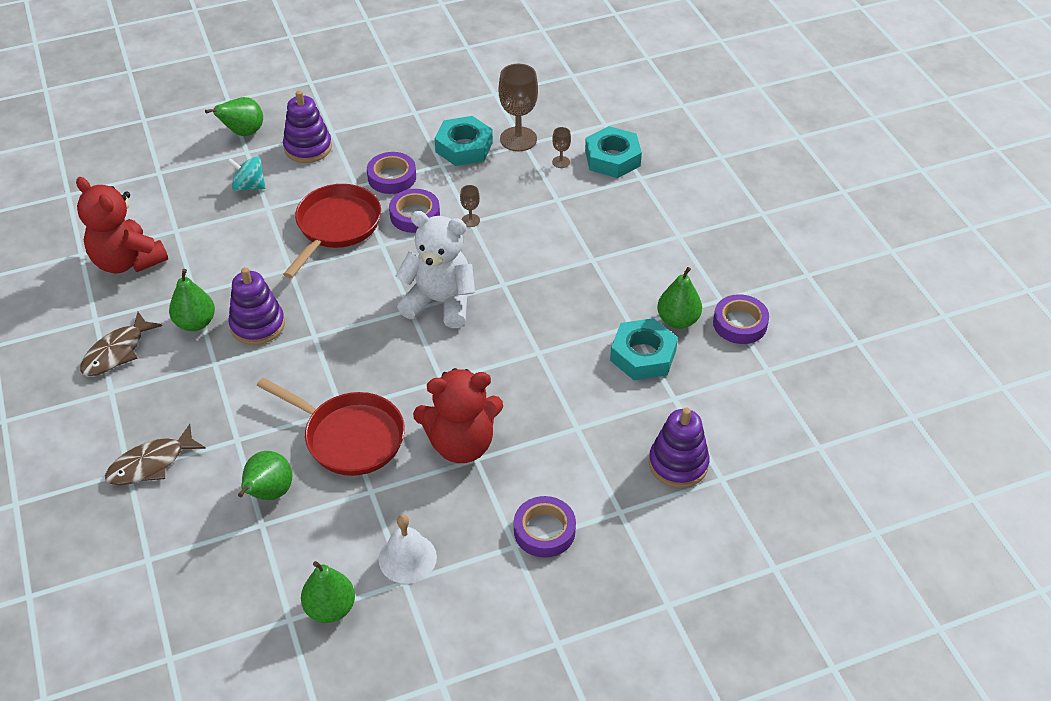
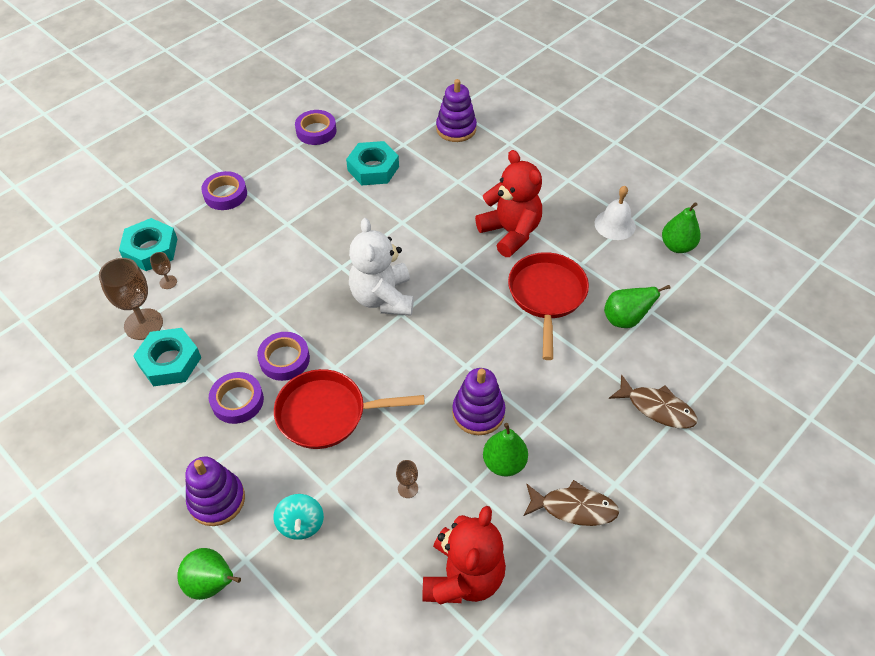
camera: 115 degrees left, 5 degrees up
brown goblet [460,185,480,227] -> brown goblet moved to [396,460,418,498]
purple tape [514,496,576,558] -> purple tape moved to [201,171,247,210]
green pear [657,267,702,329] -> none

